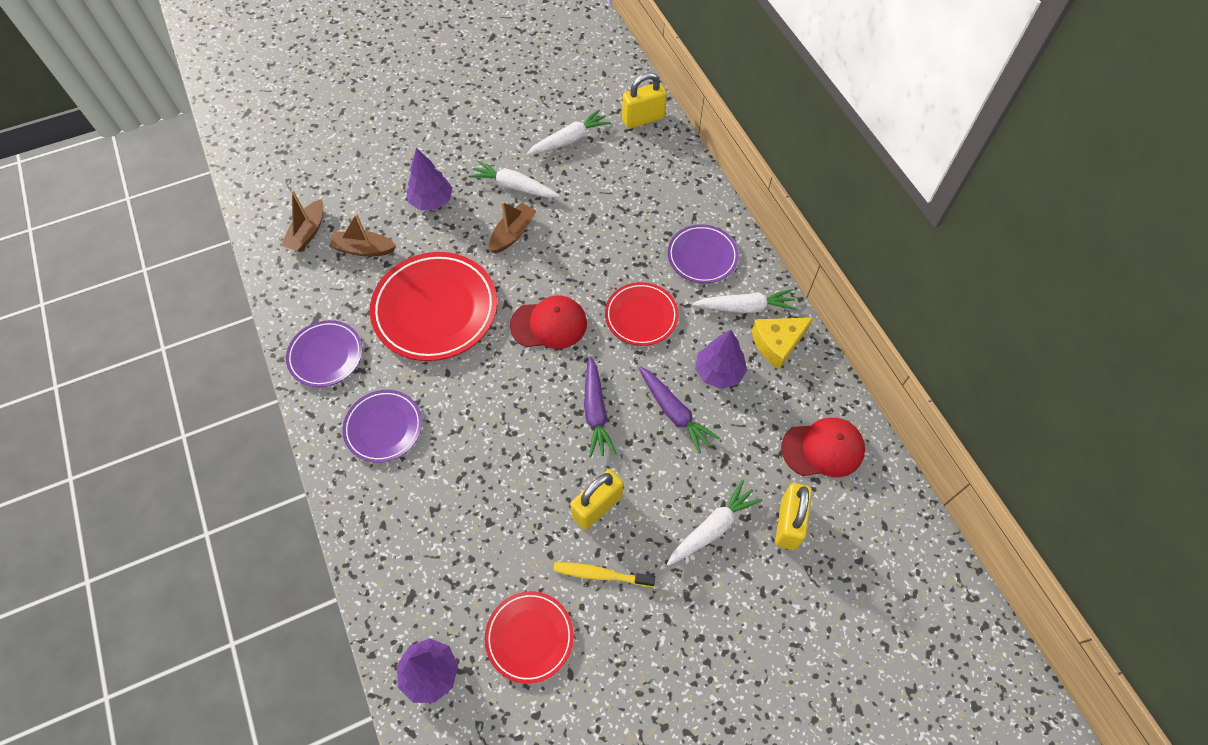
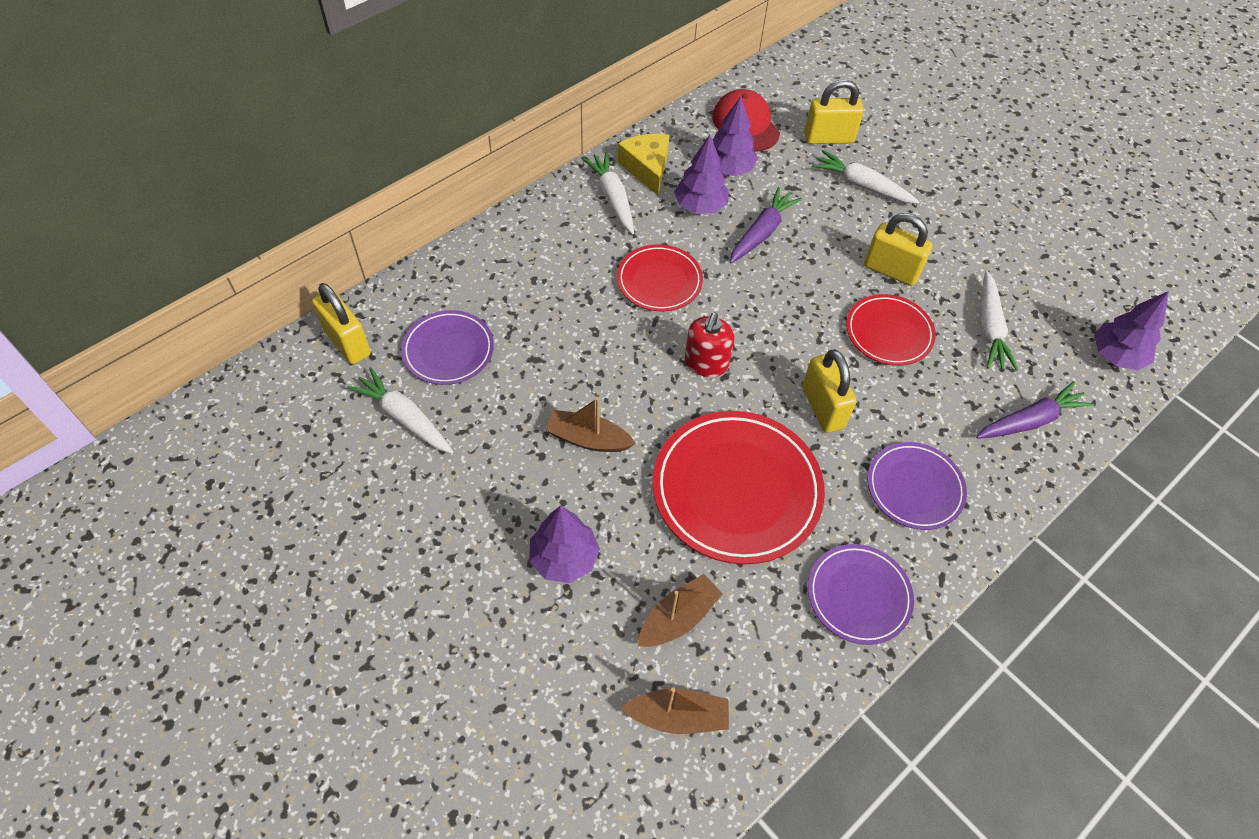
camera: 110 degrees left, 5 degrees down
brown boat [329,214,397,257] -> brown boat turned 120 degrees counterclockwise [638,574,723,647]
white carrot [468,160,560,198] -> white carrot moved to [980,271,1018,371]
red plate [485,591,574,684] -> red plate moved to [846,294,936,366]
red cap [510,295,587,349] -> red soap dispenser [685,312,735,377]
yellow toothbrush [553,562,655,587] -> none
purple carrot [584,356,617,458] -> purple carrot moved to [976,381,1094,439]
purple plate [668,224,739,283] -> purple plate moved to [401,310,494,385]
yellow cheese [752,317,813,370] -> yellow cheese turned 150 degrees counterclockwise [618,134,669,195]
none -> purple tree [713,96,758,176]
none -> yellow padlock [802,349,857,433]

